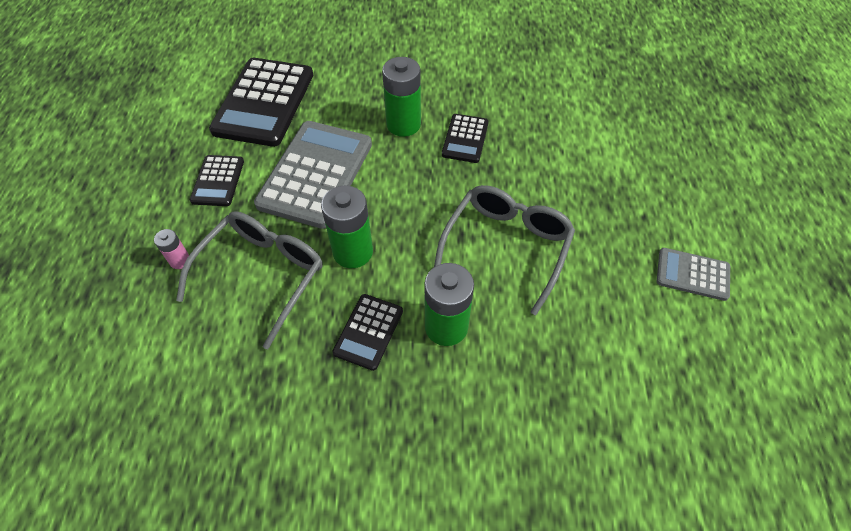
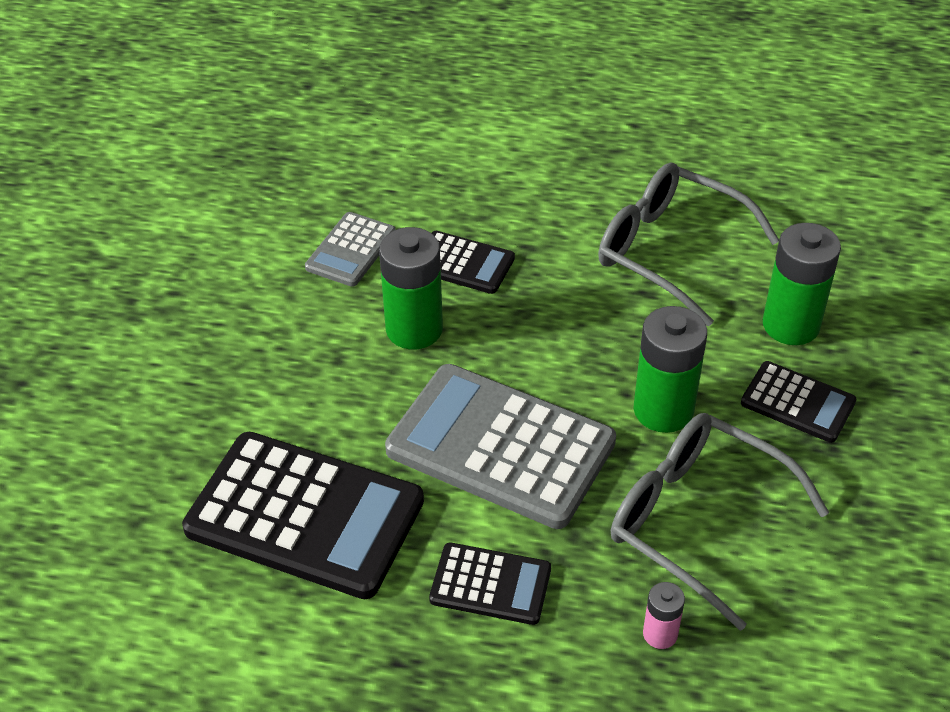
camera: 80 degrees left, 10 degrees down
grey calculator [657,248,730,301] -> grey calculator moved to [305,212,396,287]

